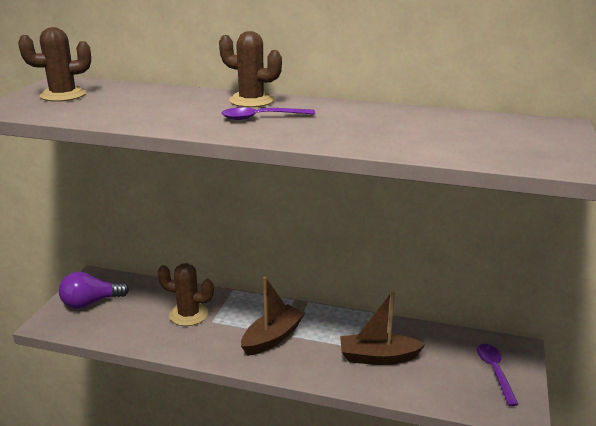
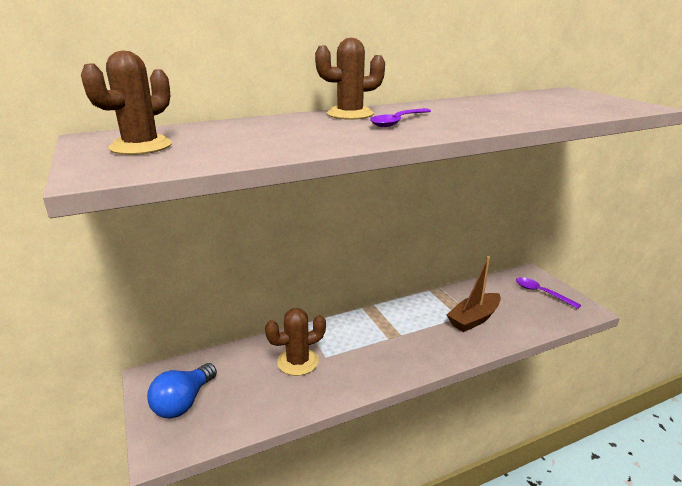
camera: 40 degrees left, 0 degrees up
purple light bulb [59,272,129,309] -> blue light bulb [147,363,217,418]
brown boat [241,277,305,356] -> none

